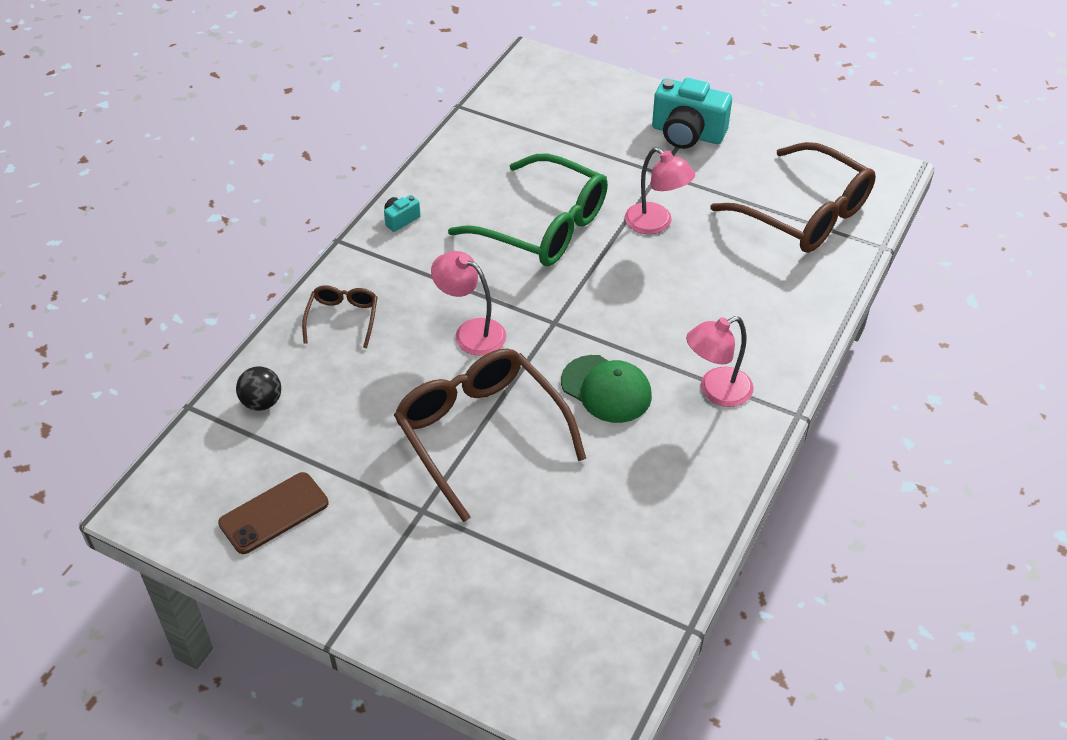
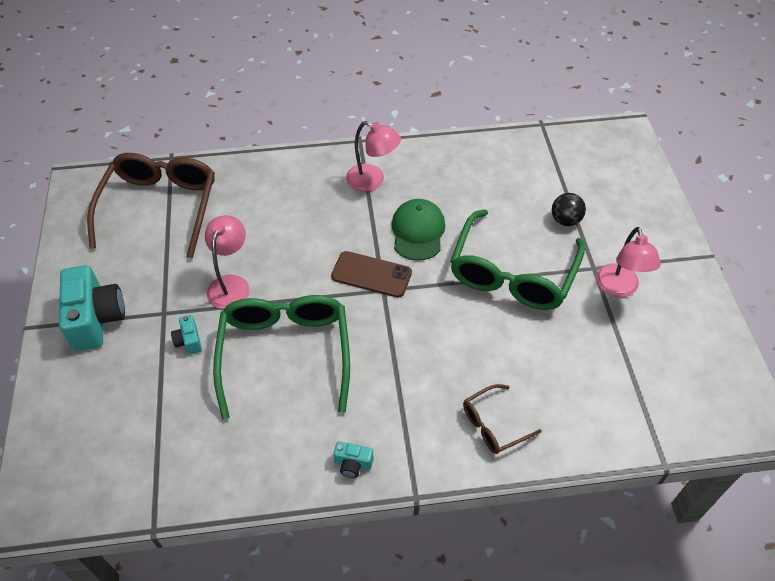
camera: 125 degrees left, 5 degrees up
brown phone [218,472,328,554] -> brown phone moved to [331,251,412,298]
black ball [236,366,281,411] -> black ball moved to [552,193,586,226]
brown glasses [394,348,586,522] -> green glasses [450,209,585,310]
pink lamp [431,251,506,356] -> pink lamp moved to [596,227,661,297]
none -> turquoise camera [171,315,202,355]

